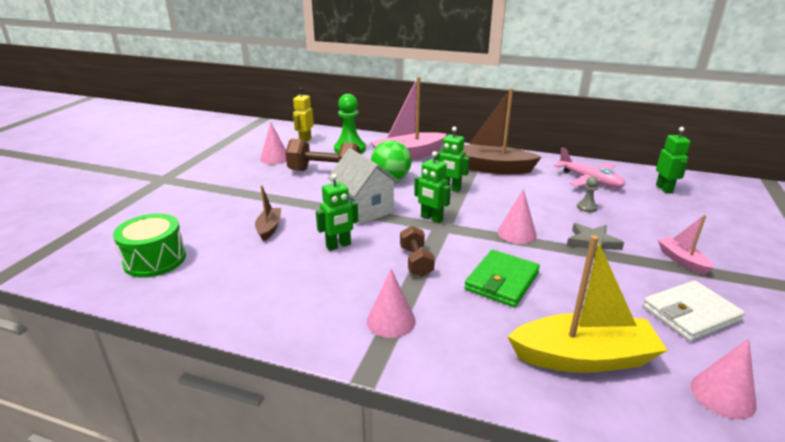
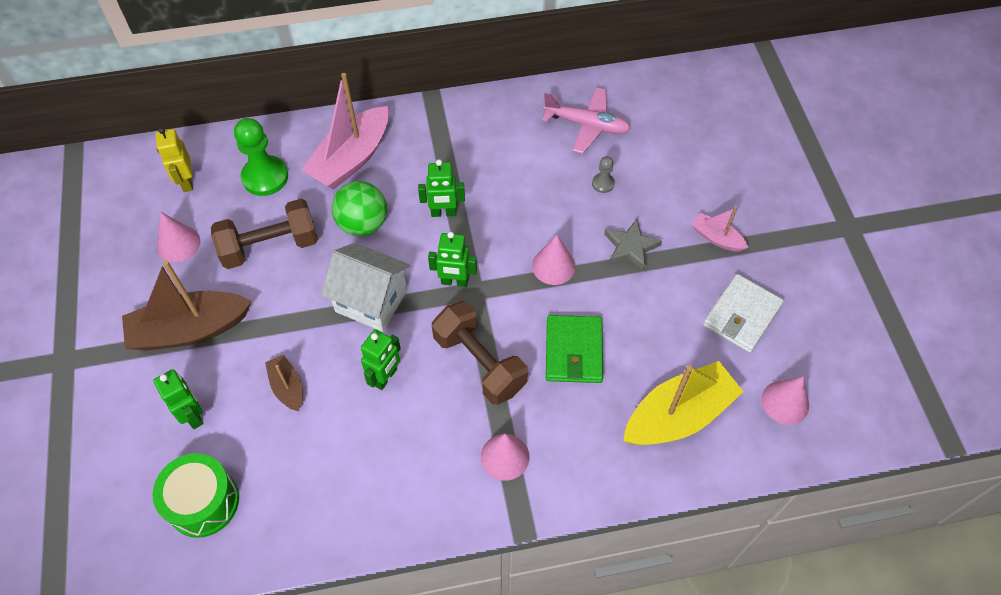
camera: 30 degrees left, 30 degrees up
brown dumbbell [400,226,435,277] -> brown dumbbell [432,301,528,405], size x1.65
brown boat [463,88,541,174] -> brown boat moved to [122,260,252,351]
green robot [656,127,691,194] -> green robot moved to [153,369,204,429]

